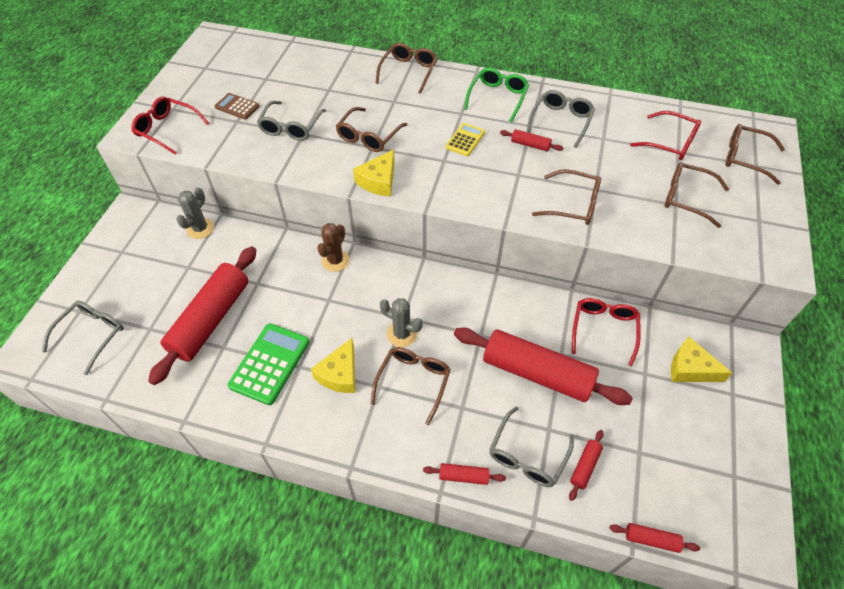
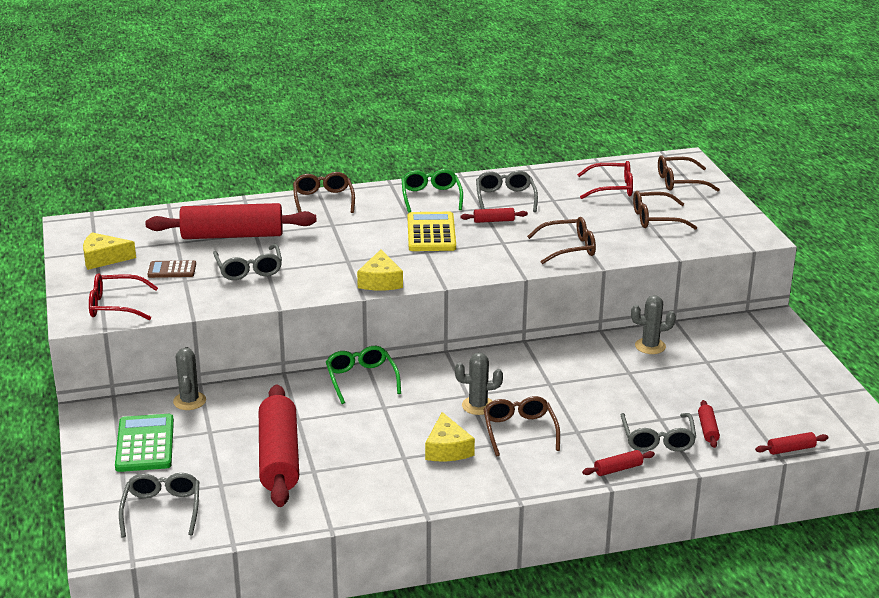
camera: 30 degrees left, 25 degrees down
green calculator [228,323,310,405] -> green calculator moved to [115,414,174,472]
brown cactus [317,223,350,272] -> green glasses [326,346,401,404]
brown glasses [336,107,407,152] -> none
yellow calculator [446,123,485,156] -> yellow calculator [408,212,456,251], size x1.71
red rolling pin [454,327,633,405] -> red rolling pin moved to [146,203,317,239]
red glasses [572,298,641,366] -> grey cactus [631,295,676,354]
yellow cheese [671,337,732,382] -> yellow cheese moved to [83,232,136,270]

